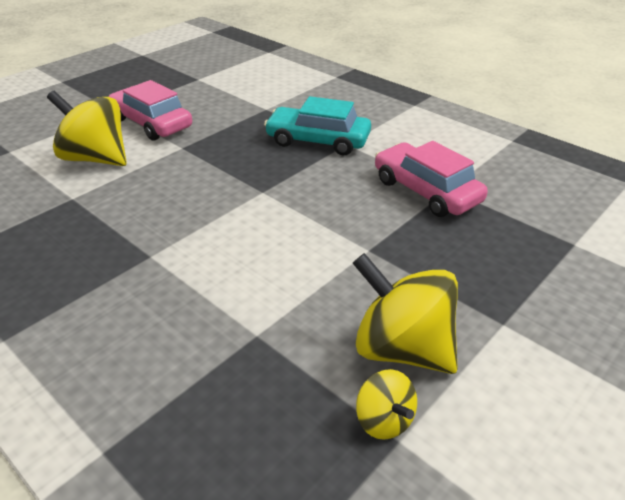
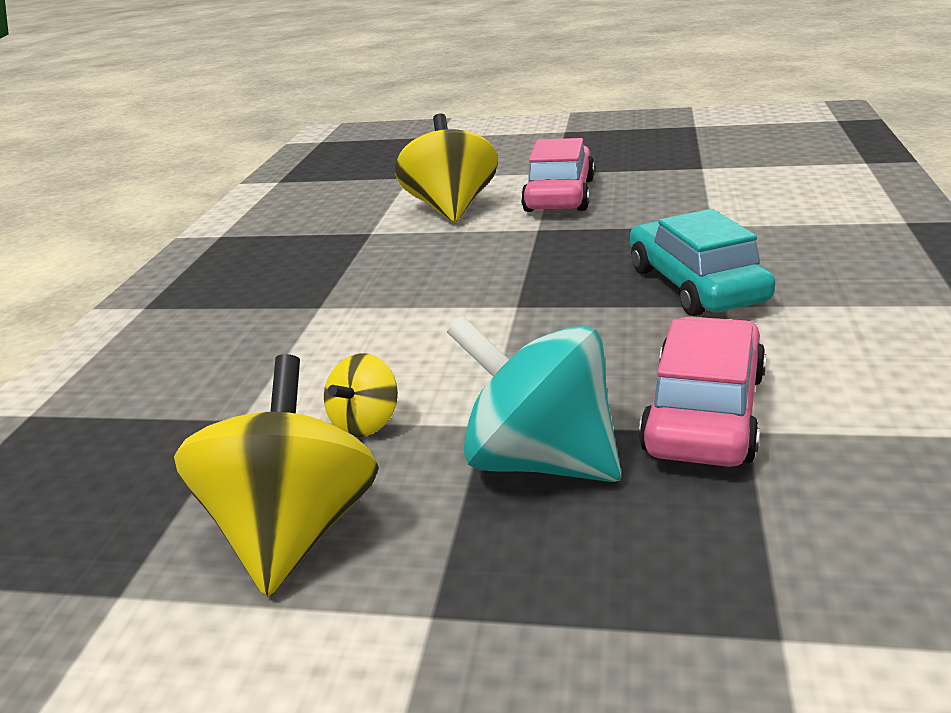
camera: 60 degrees right, 10 degrees down
yellow spinning top [356,369,417,440] -> yellow spinning top moved to [324,353,398,437]
none -> turquoise spinning top [447,316,621,482]

